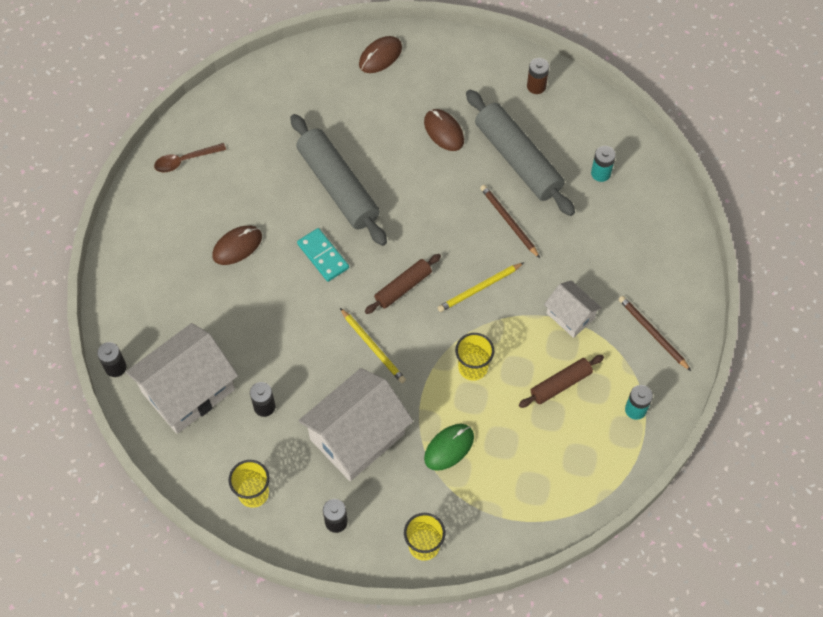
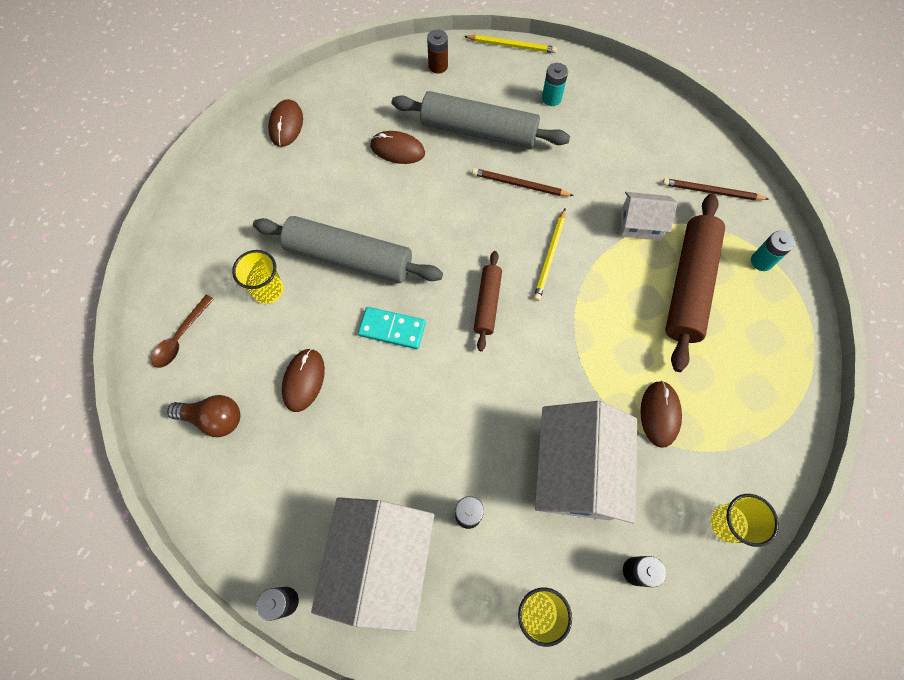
camera: 40 degrees left, 5 degrees up
yellow pencil [340,308,406,383] -> yellow pencil moved to [464,35,557,53]
green mouse [424,424,474,471] -> brown mouse [640,381,682,448]
yellow cup [455,333,494,381] -> yellow cup moved to [232,250,284,304]
brown rolling pin [519,355,604,408] -> brown rolling pin [665,193,725,372], size x1.86
none -> brown light bulb [167,395,240,437]

